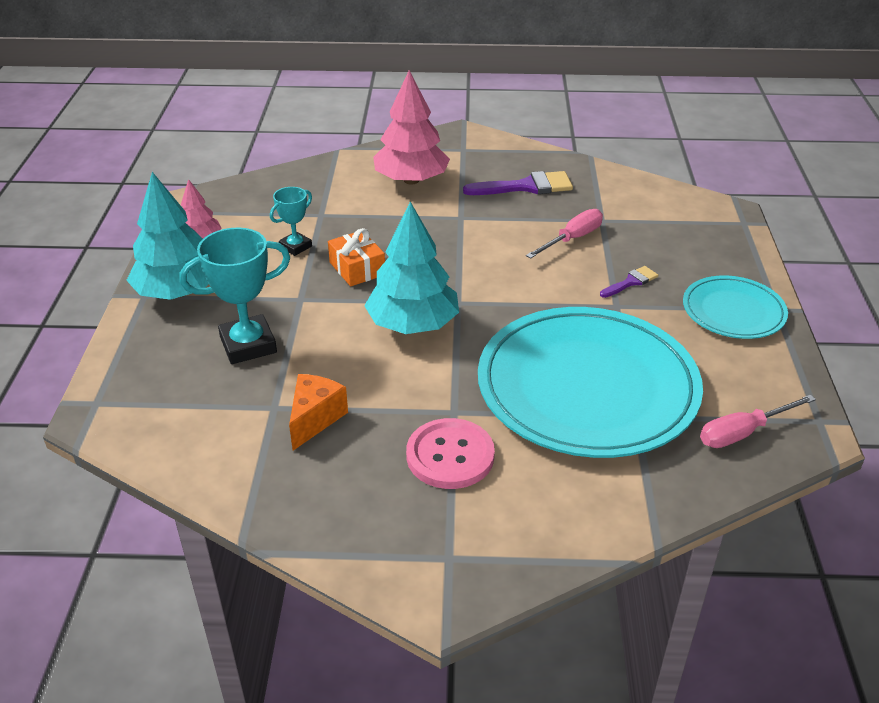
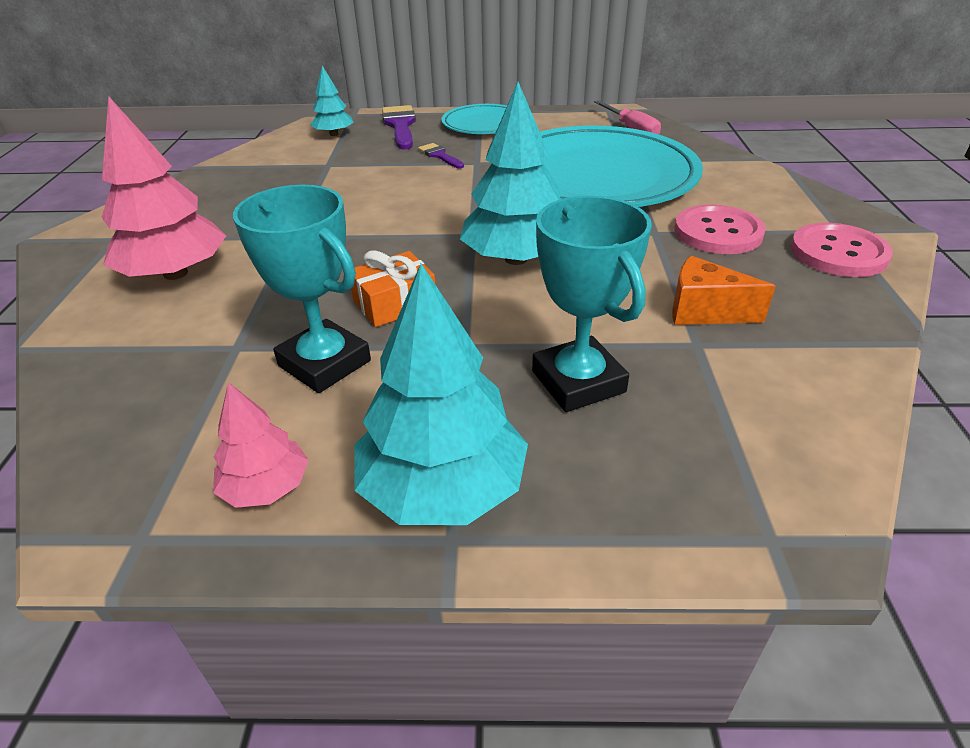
camera: 90 degrees left, 0 degrees up
turquoise trophy [270,187,312,256] -> turquoise trophy [233,185,371,393], size x1.74
purple brush [463,171,573,195] -> purple brush moved to [382,105,416,150]
pink screwdriver [526,209,603,259] -> none
none -> turquoise tree [310,65,354,136]
none -> pink button [790,223,893,277]

